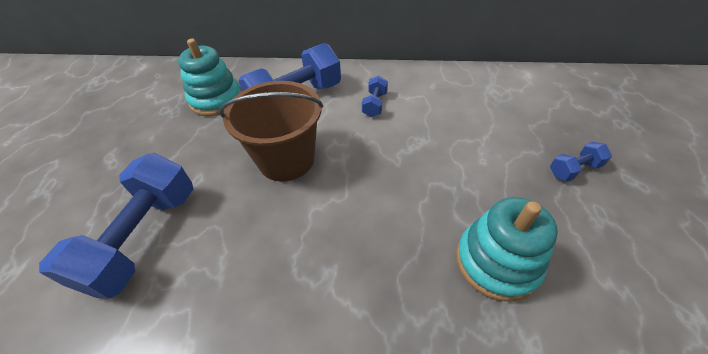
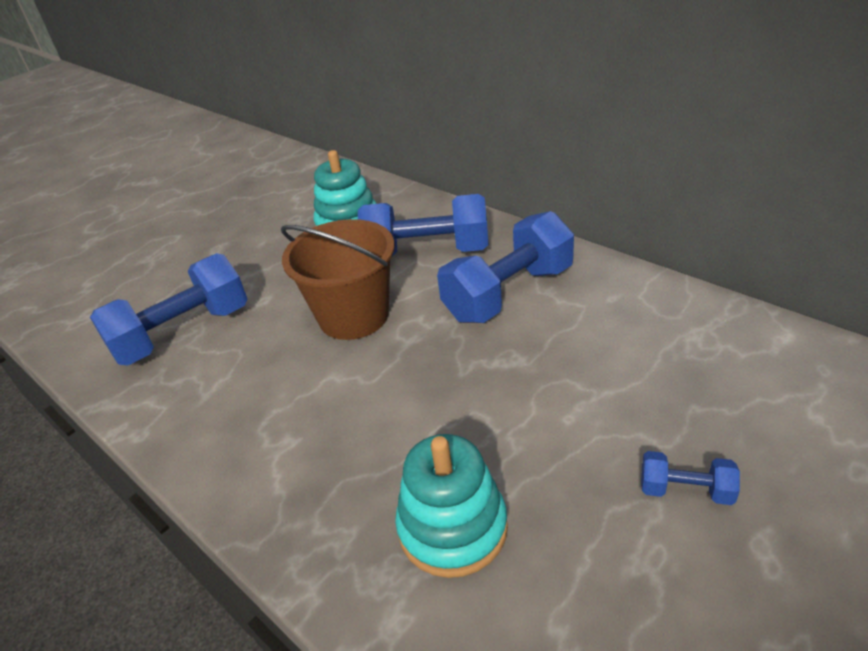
camera: 40 degrees right, 10 degrees down
blue dumbbell [362,76,388,117] -> blue dumbbell [437,211,574,323], size x2.17

